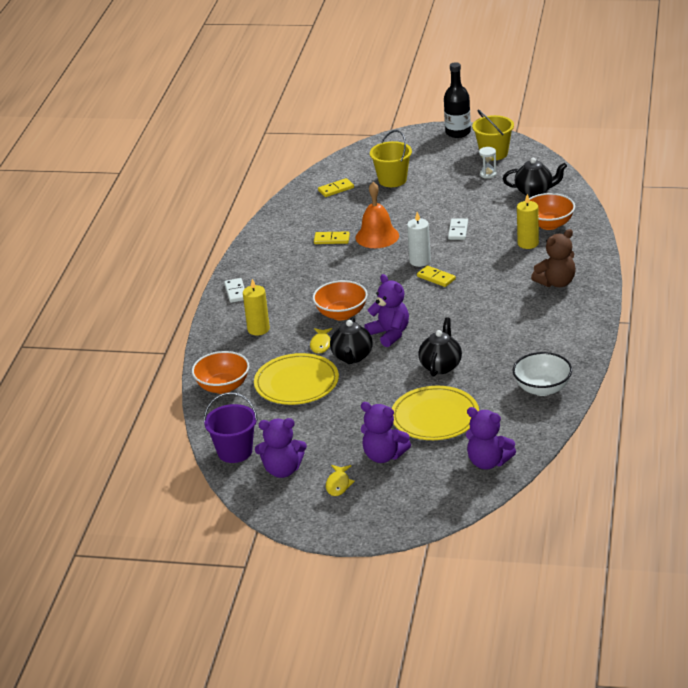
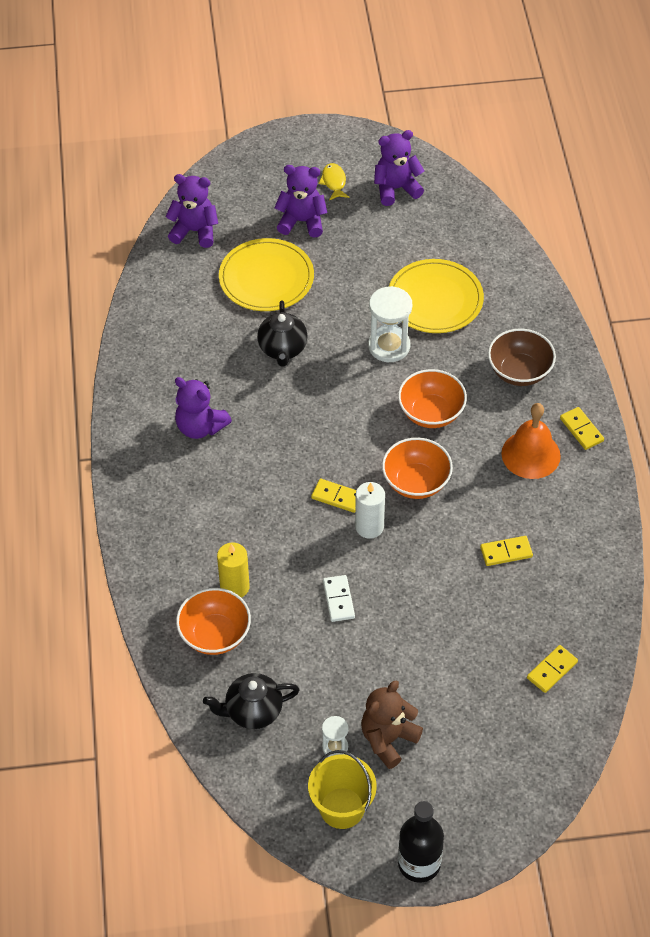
camera: 160 degrees right, 20 degrees up
orange bowl [192,351,249,394] -> orange bowl moved to [382,437,453,499]
purple bucket [204,392,258,463] -> none
white domino [224,278,245,303] -> yellow domino [560,407,604,450]
yellow candle [243,279,270,335] -> brown bowl [488,329,556,386]
yellow fish [310,328,332,354] -> none
black teapot [330,317,373,364] -> white hourglass [368,286,412,362]
orange bell [356,182,399,248] -> orange bell moved to [501,403,561,479]
purple teddy bear [365,274,409,347] -> purple teddy bear moved to [175,377,232,439]
yellow bucket [370,130,412,187] -> none
white bowl [513,352,572,396] -> none
brown teddy bear [531,229,576,287] -> brown teddy bear moved to [361,680,423,769]

